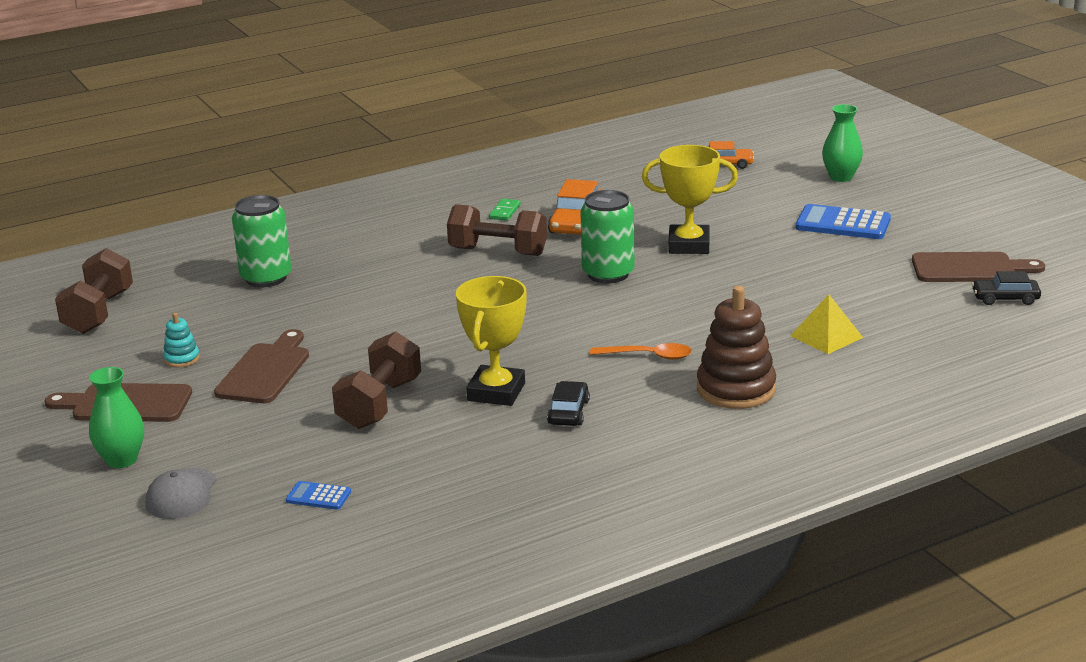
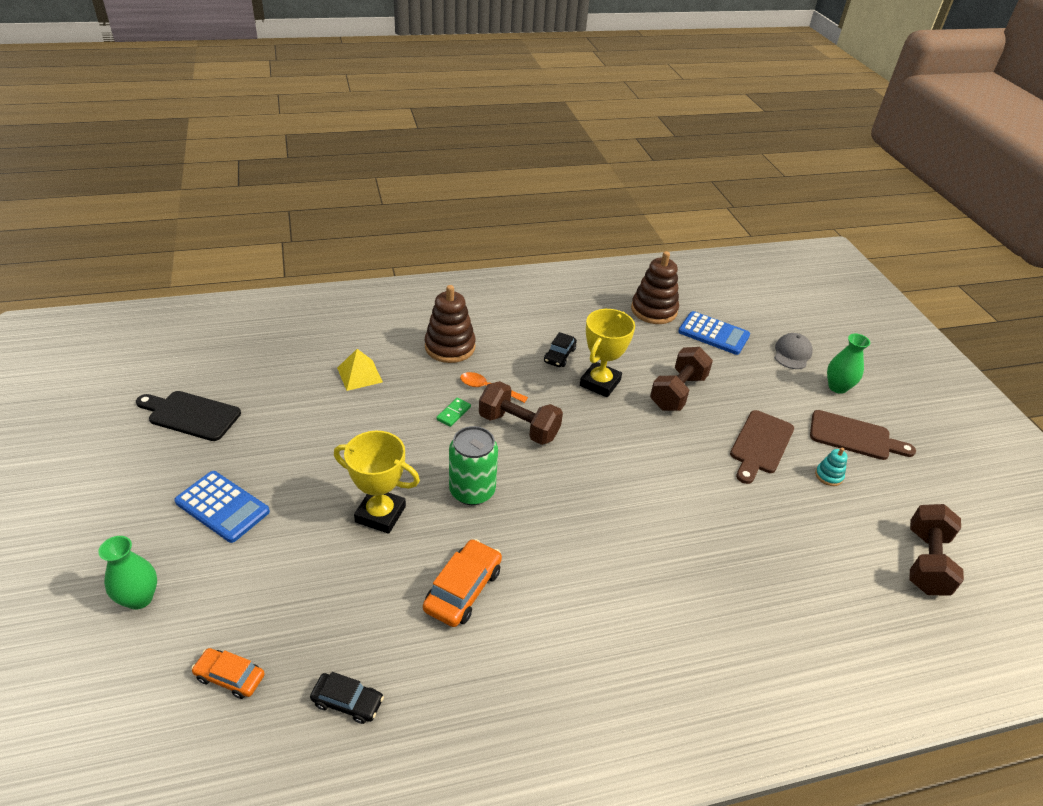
camera: 170 degrees left, 15 degrees up
green can [232,195,291,287] -> none
blue calculator [286,481,351,510] -> blue calculator [678,311,750,355], size x1.98
brown dumbbell [447,204,547,256] -> brown dumbbell moved to [479,381,563,445]
green domino [489,199,521,221] -> green domino moved to [436,398,471,427]
brown cutting board [912,252,1045,282] -> black cutting board [136,391,241,441]
black car [972,271,1041,305] -> black car moved to [310,672,384,724]
none -> brown stacking toy [631,251,679,324]

